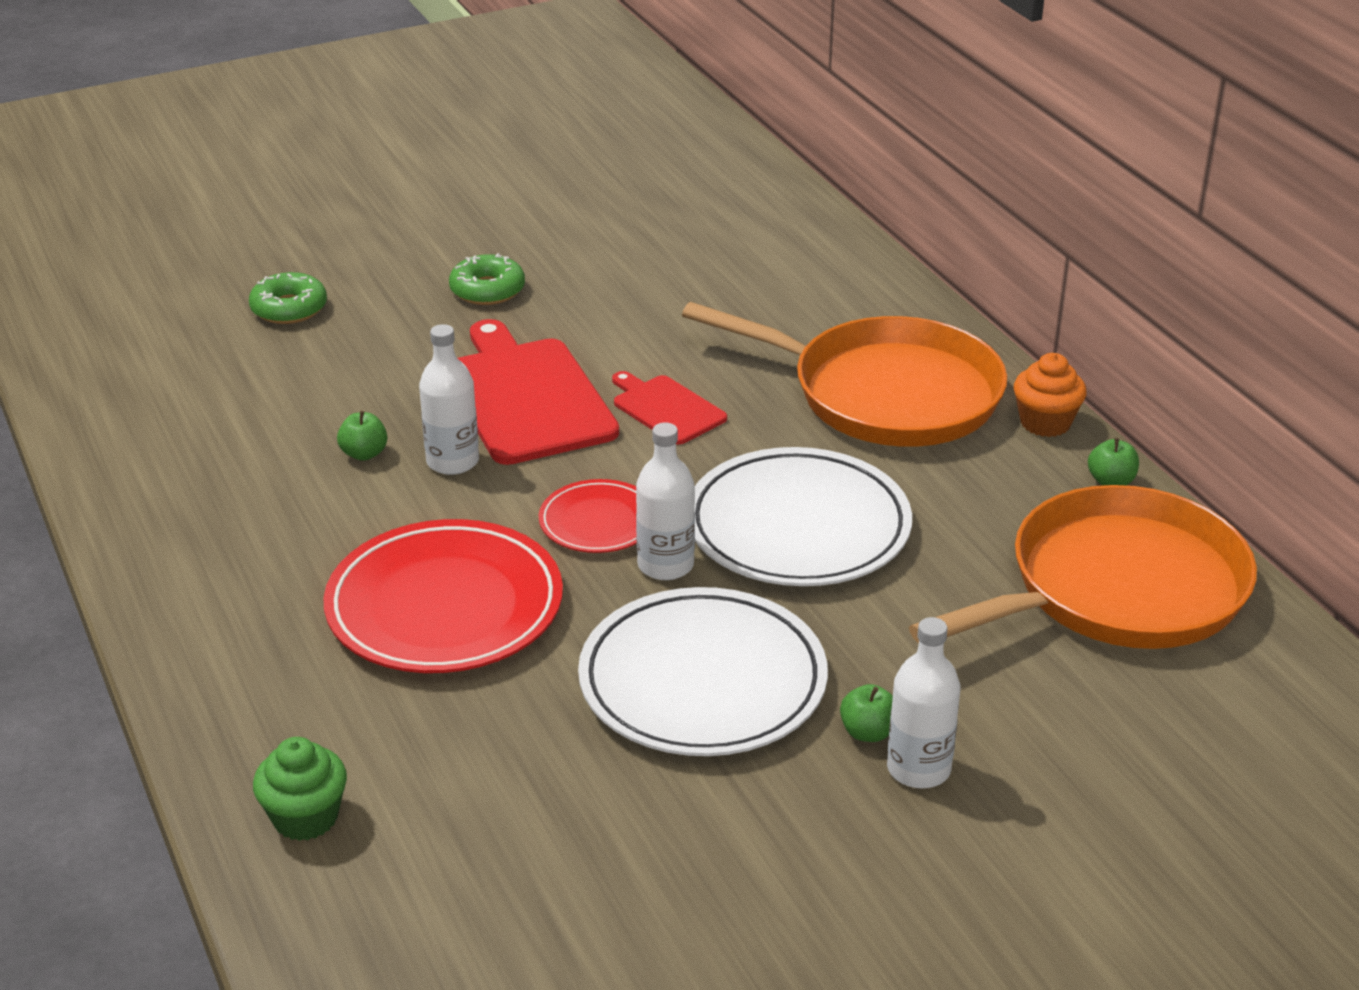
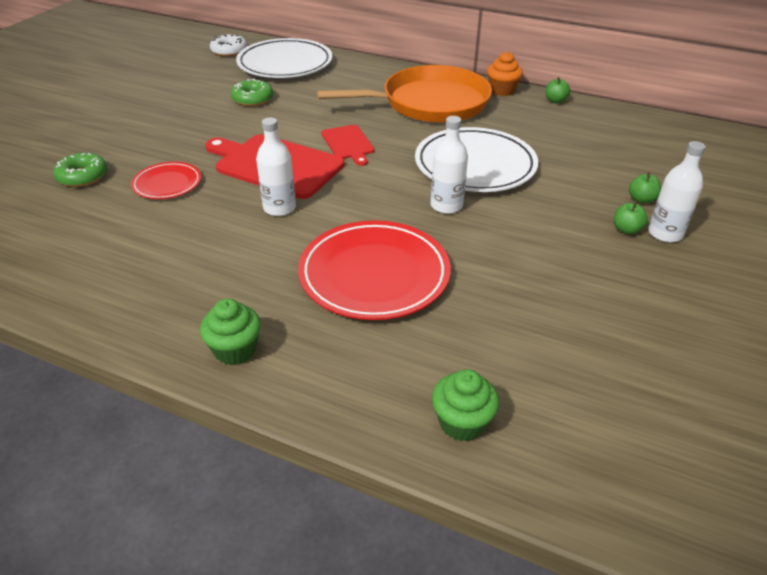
camera: 40 degrees left, 5 degrees up
green apple [337,411,387,461] -> green apple moved to [629,173,661,204]
green donut [449,253,525,305] -> green donut moved to [231,79,273,106]
red plate [539,479,637,553] -> red plate moved to [131,162,201,199]
white plate [578,587,828,756] -> white plate moved to [236,38,333,78]
red cutting board [612,371,727,445] -> red cutting board turned 120 degrees counterclockwise [321,125,375,166]
orange pan [909,485,1257,649] -> none
none -> green cupcake [200,299,261,365]
none -> white donut [210,34,247,57]

